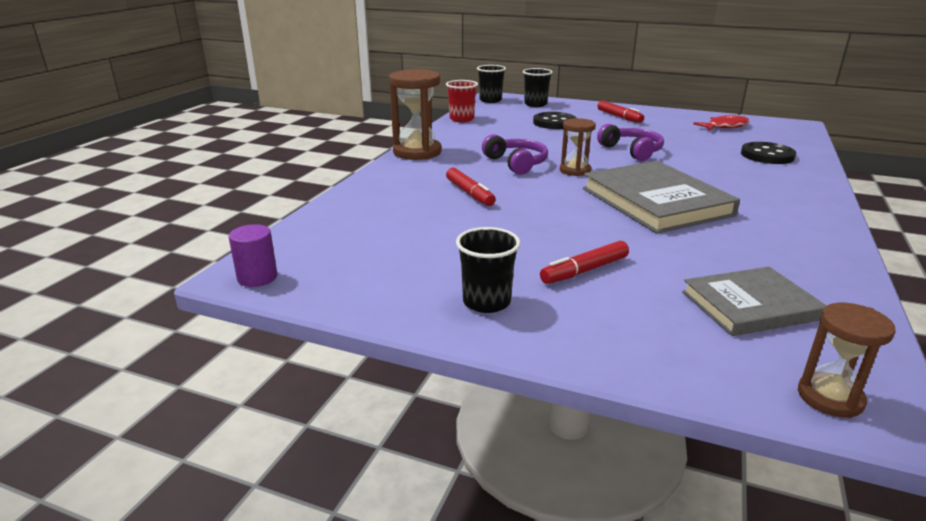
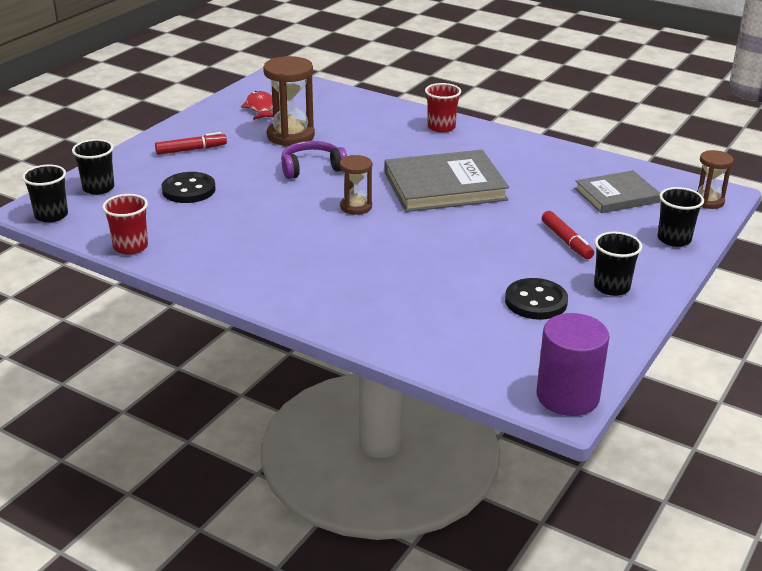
camera: 80 degrees left, 5 degrees up
purple cylinder [229,224,277,287] -> purple cylinder [536,313,609,416], size x1.75
brown hourglass [389,69,442,160] -> brown hourglass moved to [263,56,315,146]
red marker [446,167,496,206] -> none
purple headphones [482,134,548,175] -> none
grey book [682,267,827,336] -> grey book turned 75 degrees clockwise [575,170,660,213]
black button [741,142,796,164] -> black button moved to [505,278,568,320]
none -> red cup [425,83,461,133]
none -> black cup [658,187,704,247]

